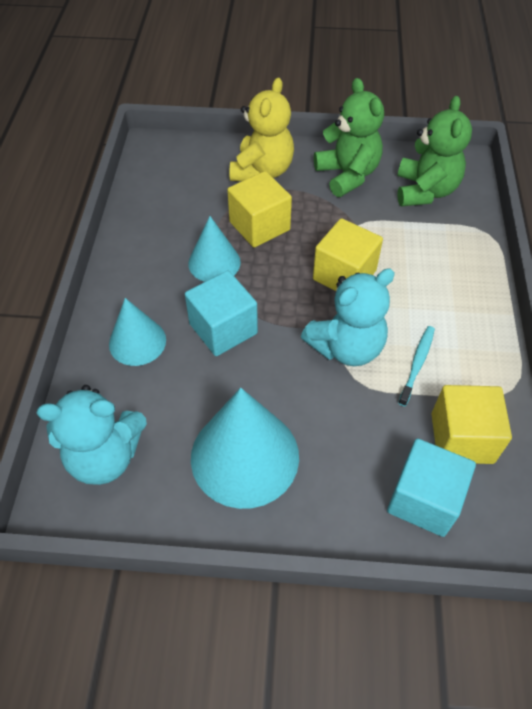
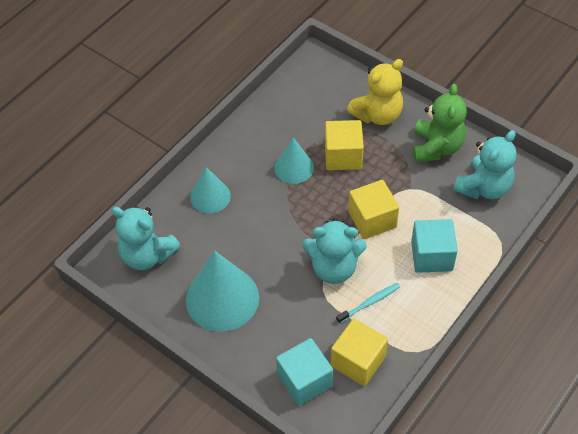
camera: 35 degrees right, 0 degrees up
turquoise cube [185,270,258,356] -> turquoise cube moved to [411,219,458,273]
green teddy bear [397,96,472,206] -> turquoise teddy bear [453,130,517,199]

